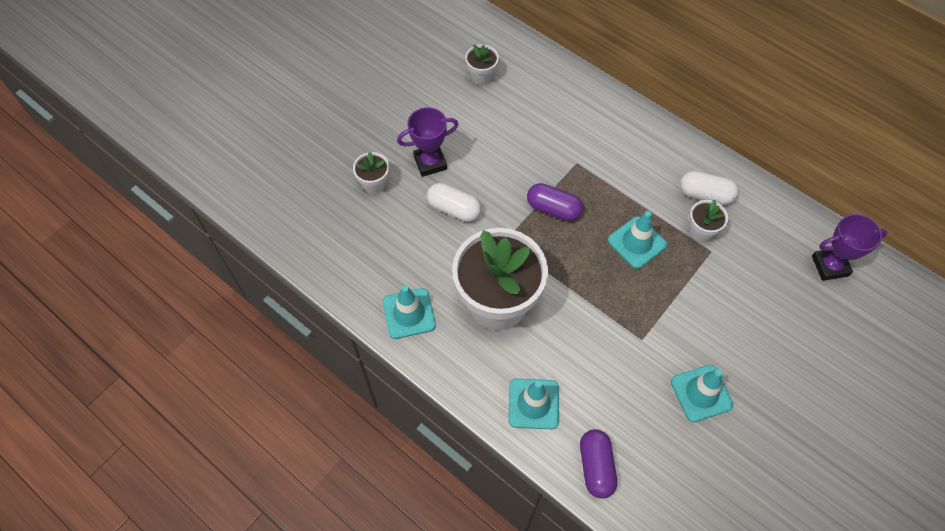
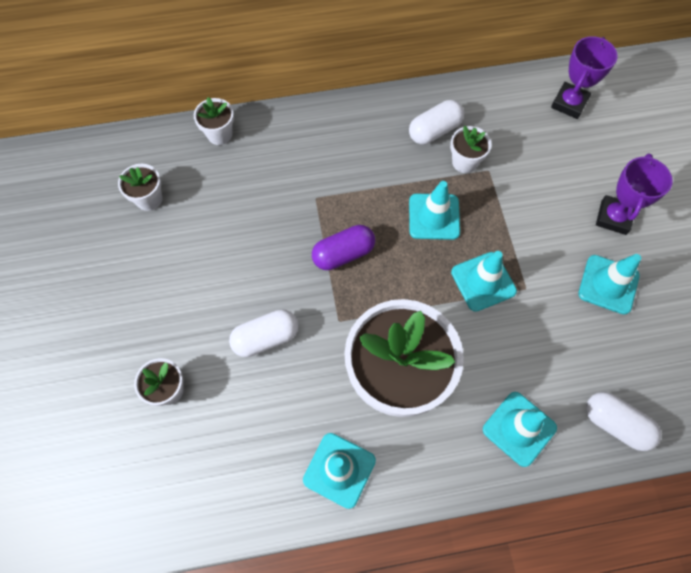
camera: 50 degrees left, 5 degrees up
purple trophy [397,107,459,177] -> purple trophy moved to [596,153,673,235]
purple capsule [580,429,617,499] -> white capsule [586,392,661,451]
none -> white flower pot [194,97,234,145]
none -> turquoise traffic cone [451,251,517,312]

